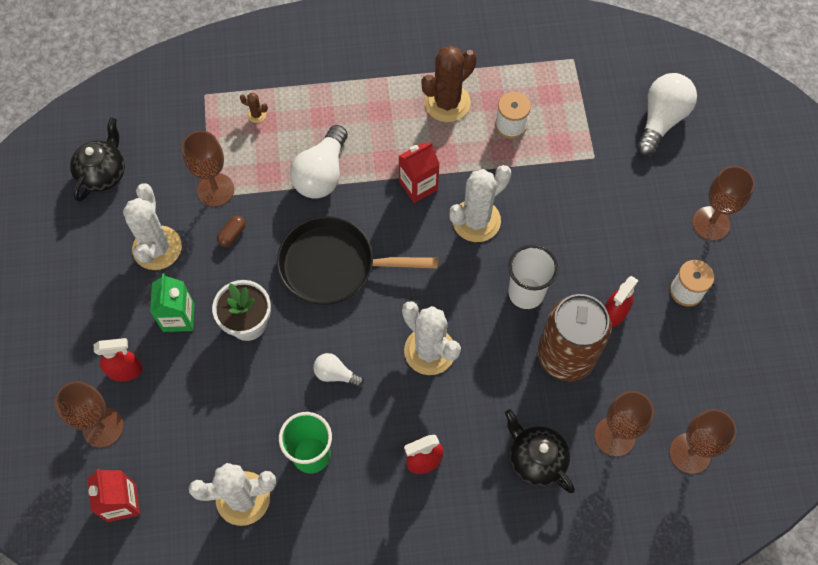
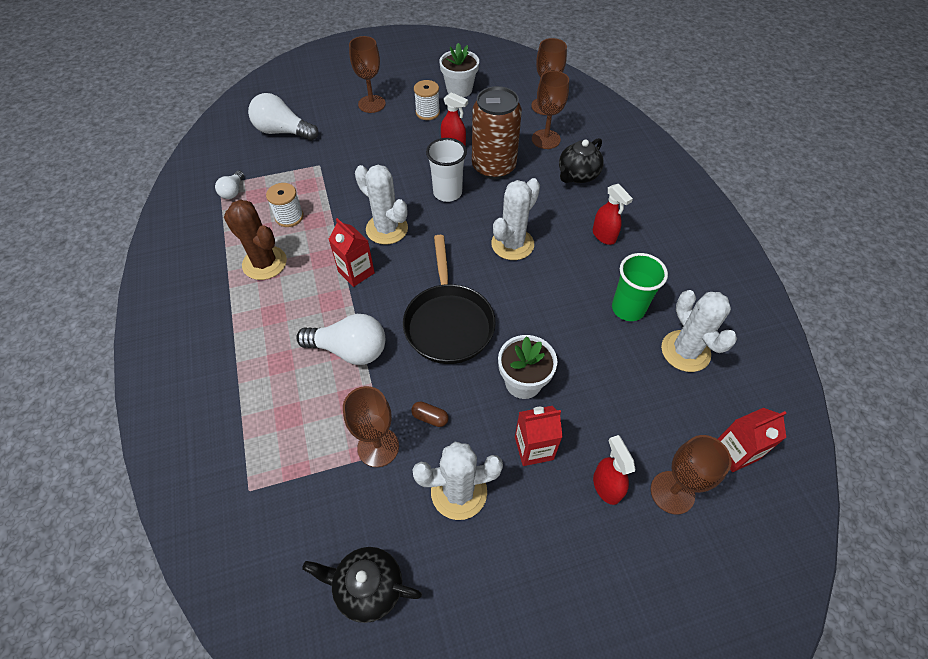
camera: 100 degrees left, 10 degrees down
green carton [150,273,194,332] -> red carton [515,406,563,466]
brown cactus [240,93,268,123] -> none
white light bulb [313,353,364,387] -> white light bulb moved to [215,171,244,199]
none -> white flower pot [439,43,479,97]

